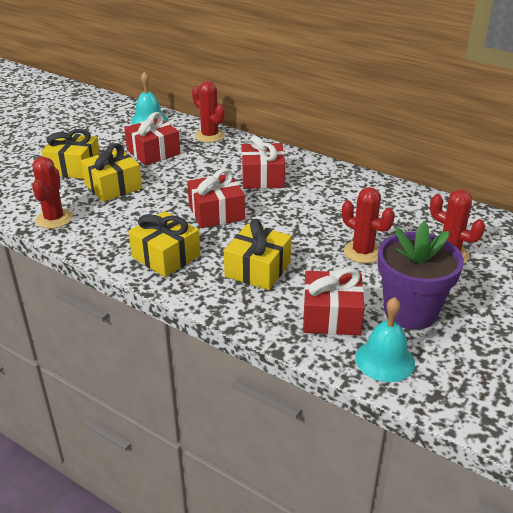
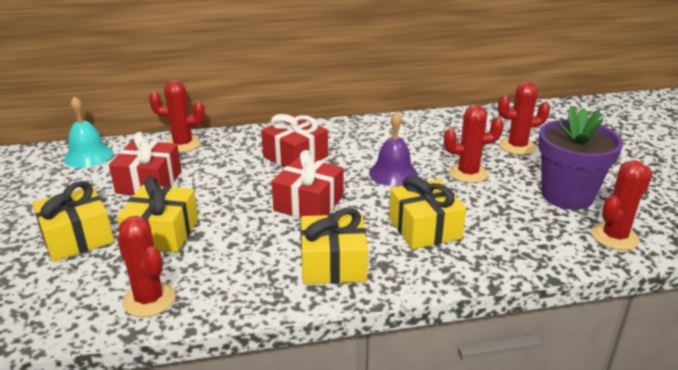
camera: 45 degrees left, 5 degrees down
red gift [303,268,364,335] -> none
turquoise bell [355,297,415,382] -> red cactus [591,160,652,250]
none -> purple bell [369,112,418,186]

